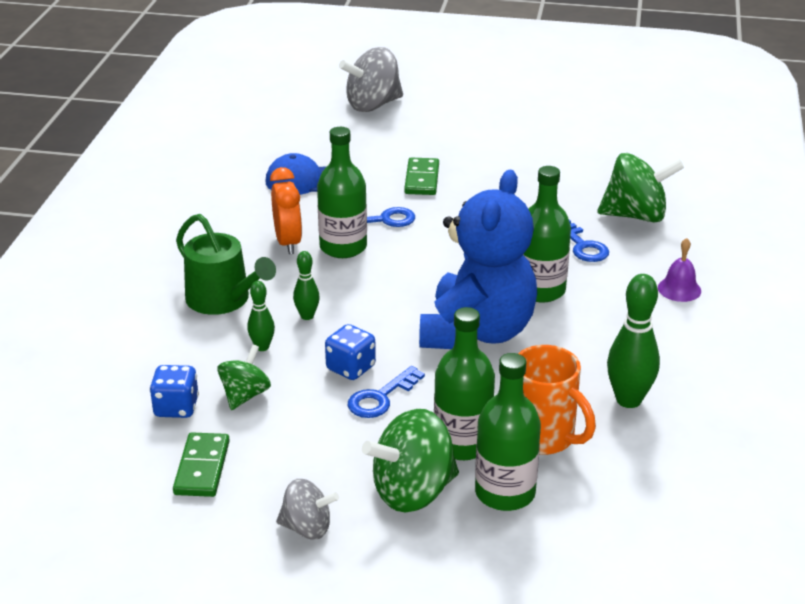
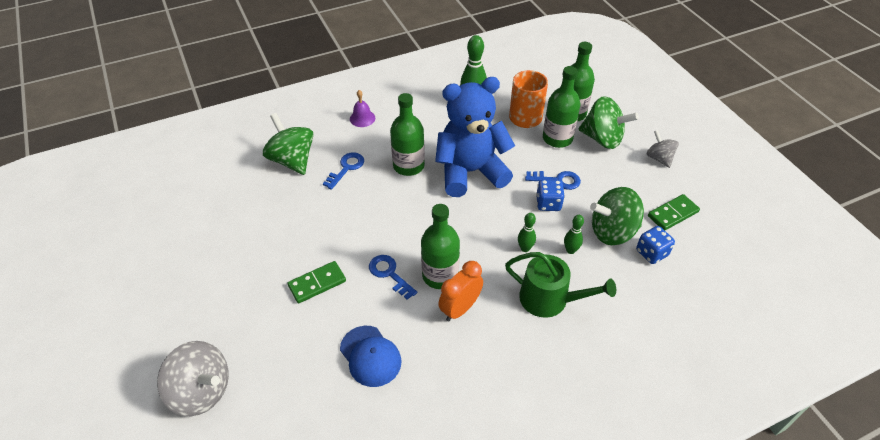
camera: 125 degrees left, 15 degrees up
green watering can [176,214,276,315] -> green watering can turned 105 degrees clockwise [505,252,616,318]
green spinning top [218,345,271,410] -> green spinning top [590,187,644,245], size x1.69

